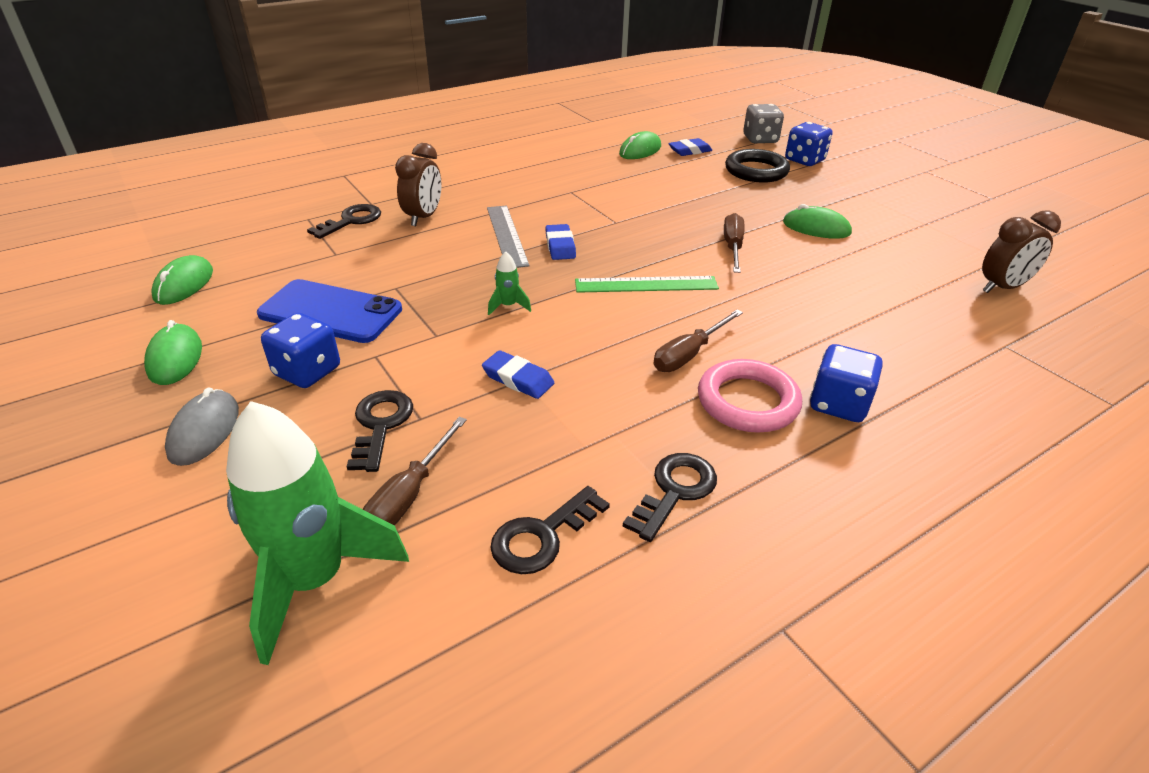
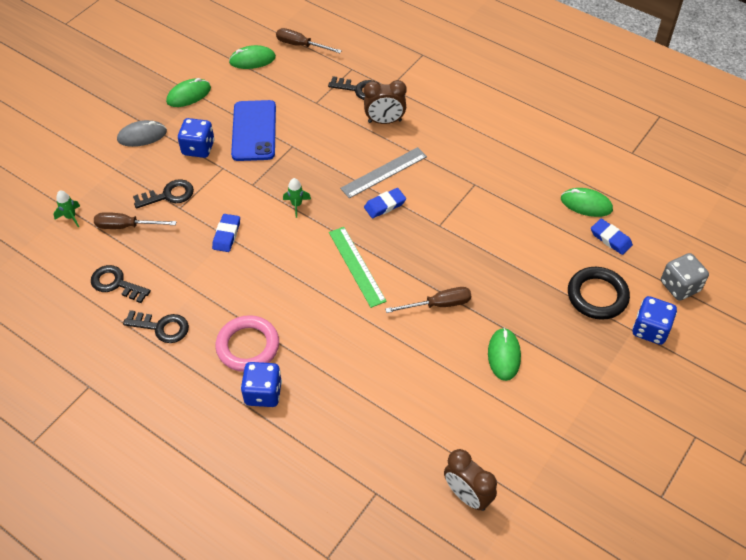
camera: 70 degrees right, 15 degrees up
green rocket [226,401,409,665] -> green rocket [53,190,80,227], size x0.40
brown screwdriver [654,309,743,372] -> brown screwdriver moved to [276,28,342,53]

